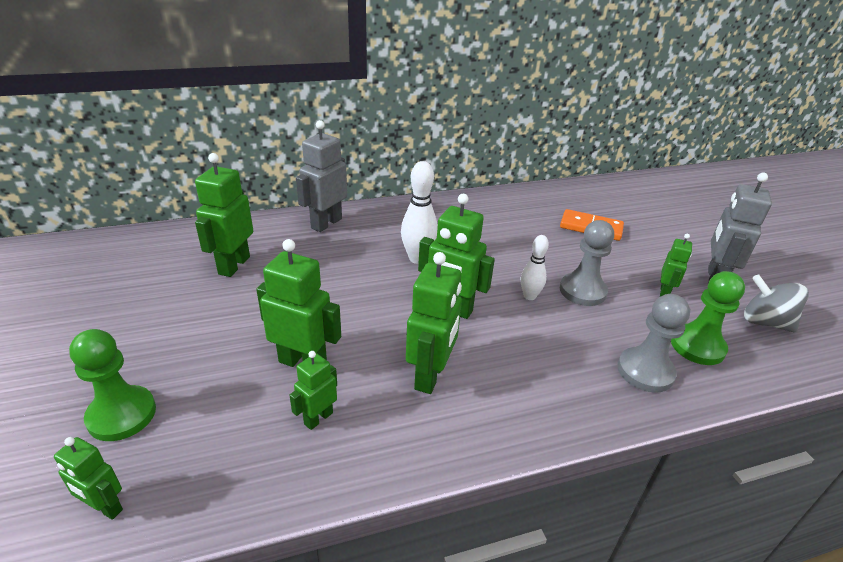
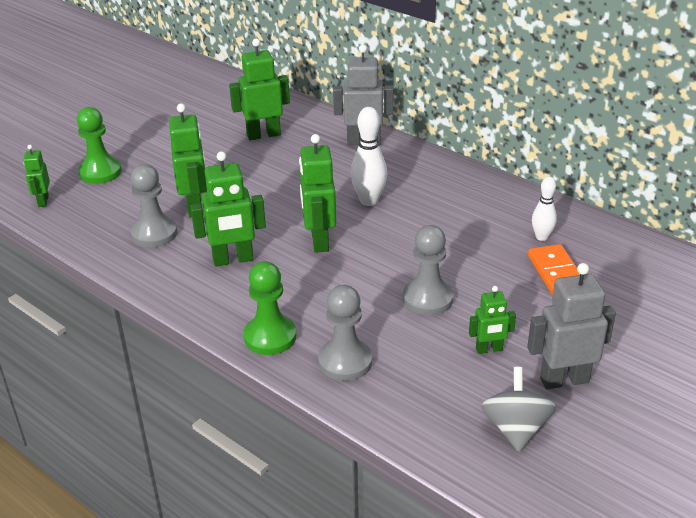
camera: 60 degrees right, 0 degrees up
green robot [289,351,337,430] -> grey pawn [130,164,177,247]
white bowling pin [521,235,549,300] -> white bowling pin moved to [532,176,557,241]
green pawn [671,271,745,365] -> green pawn moved to [243,261,297,355]

